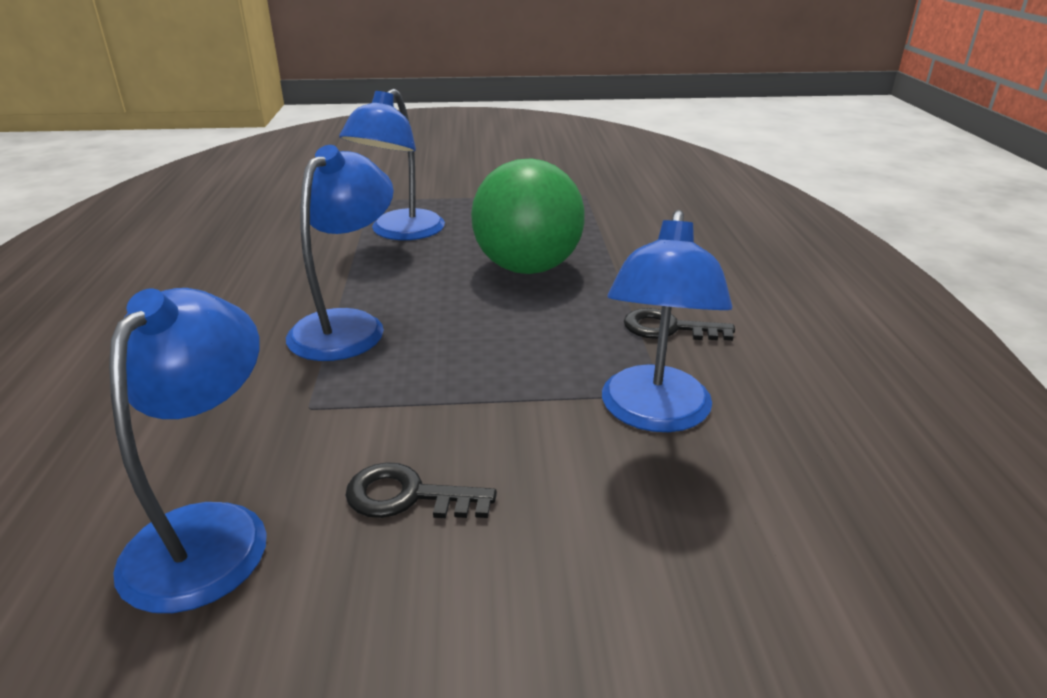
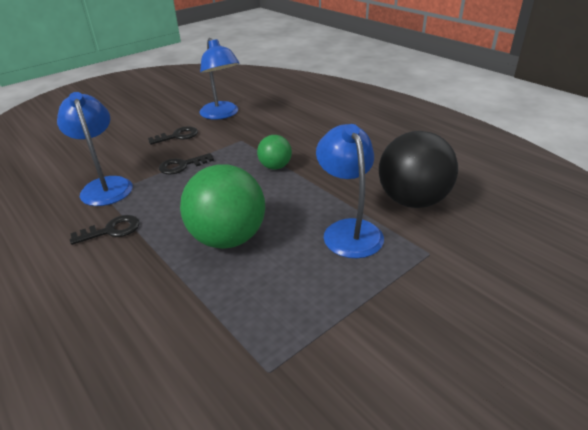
camera: 145 degrees right, 5 degrees up
blue lamp [286,145,394,361] -> green ball [257,135,292,170]
none -> black key [159,153,214,175]
none -> black ball [379,131,458,208]

